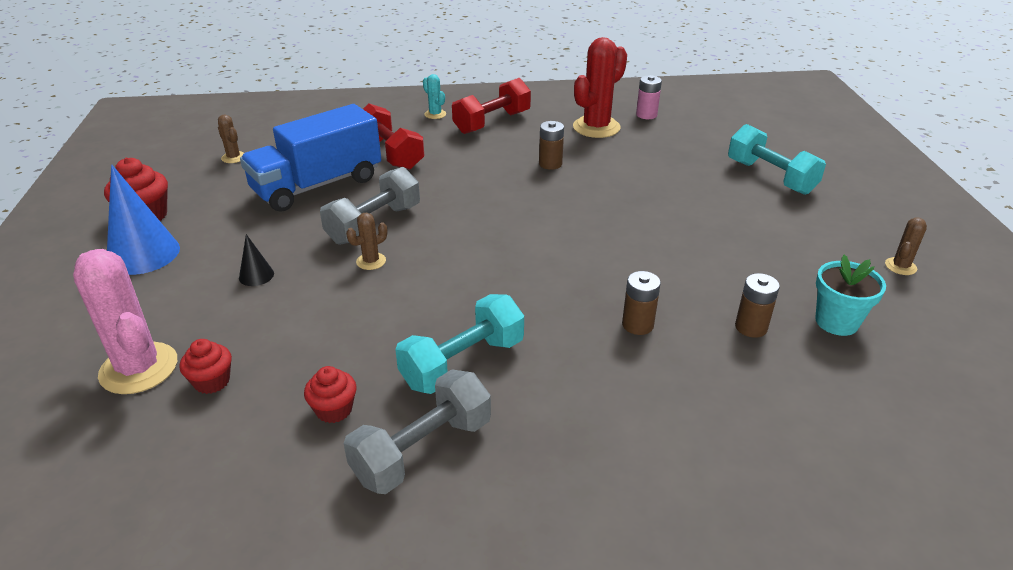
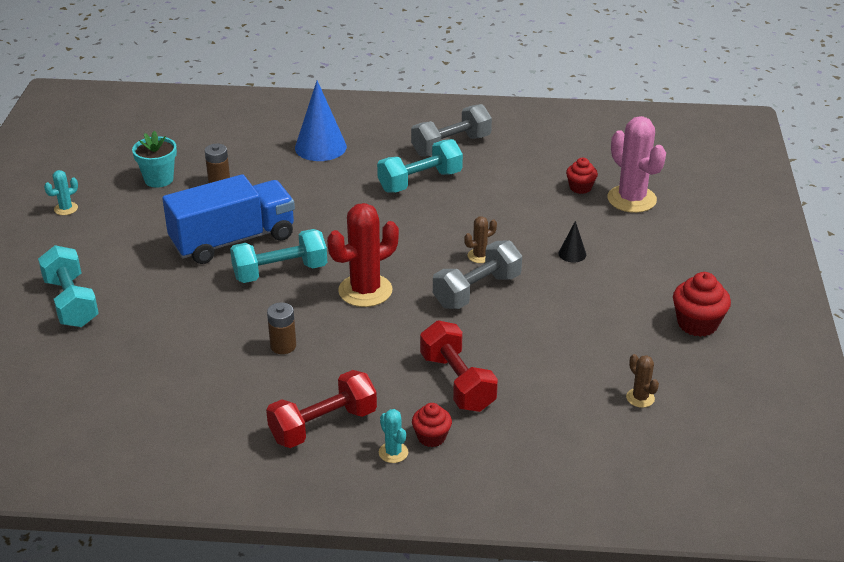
camera: 170 degrees left, 0 degrees up
blue cone [107,165,180,275] -> blue cone moved to [295,80,347,161]
blue truck [240,104,381,212] -> blue truck moved to [162,174,295,264]
red cupcake [304,366,357,423] -> red cupcake moved to [412,403,452,447]
red cactus [573,37,627,138] -> red cactus moved to [327,203,399,307]
brown battery [622,271,661,335] -> none
pink battery [636,75,662,119] -> none
brown cactus [885,217,927,275] -> turquoise cactus [44,170,78,215]
none -> turquoise dumbbell [230,229,327,283]

